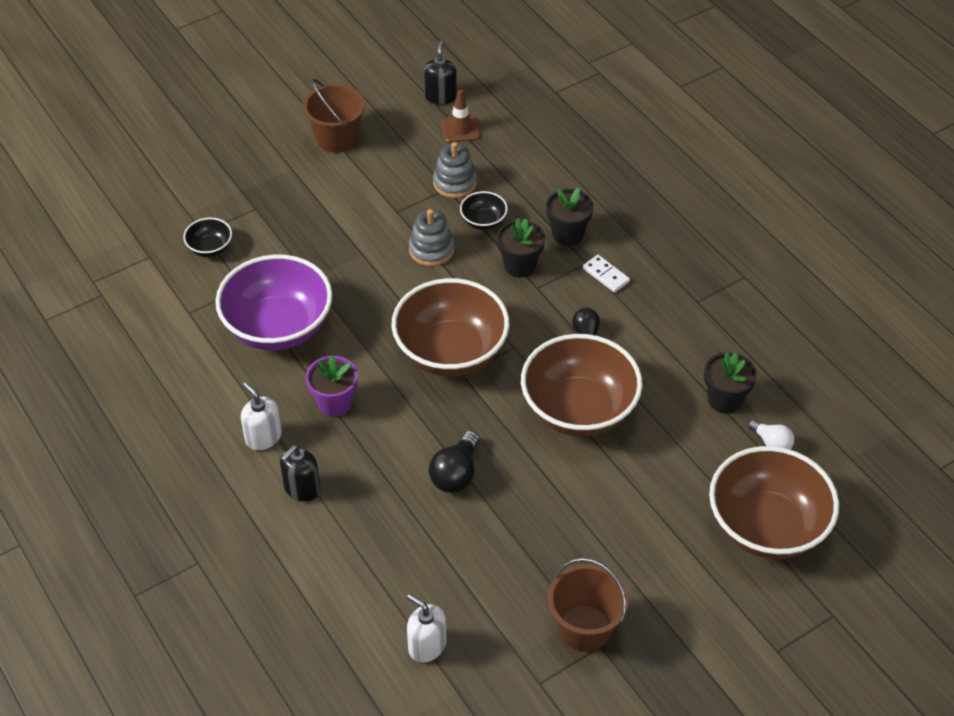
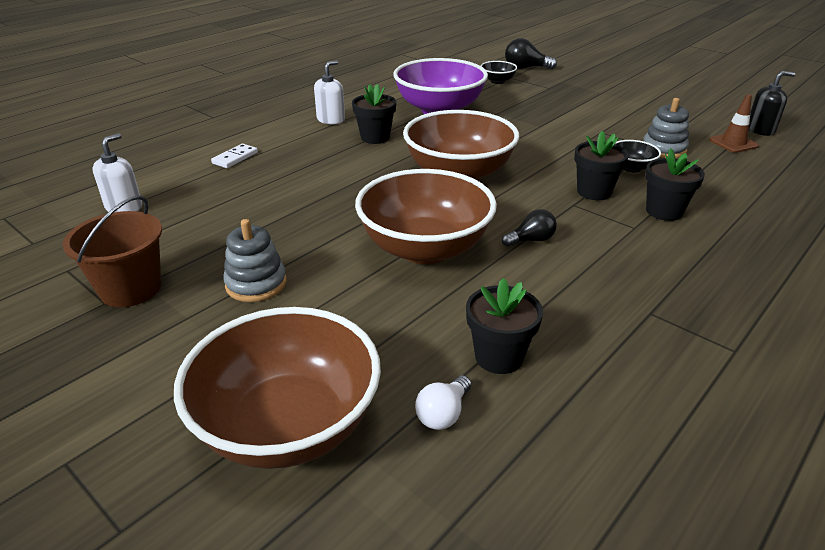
camera: 75 degrees right, 15 degrees down
black soap dispenser [280,445,321,501] -> none
brown bucket [303,79,365,153] -> none
purple flower pot [306,355,358,417] -> black flower pot [352,84,396,144]
grey stacking toy [409,209,454,266] -> grey stacking toy moved to [223,219,287,302]
black light bulb [429,431,480,493] -> black light bulb moved to [505,38,557,69]
white domino [583,255,630,293] -> white domino moved to [211,144,258,168]

